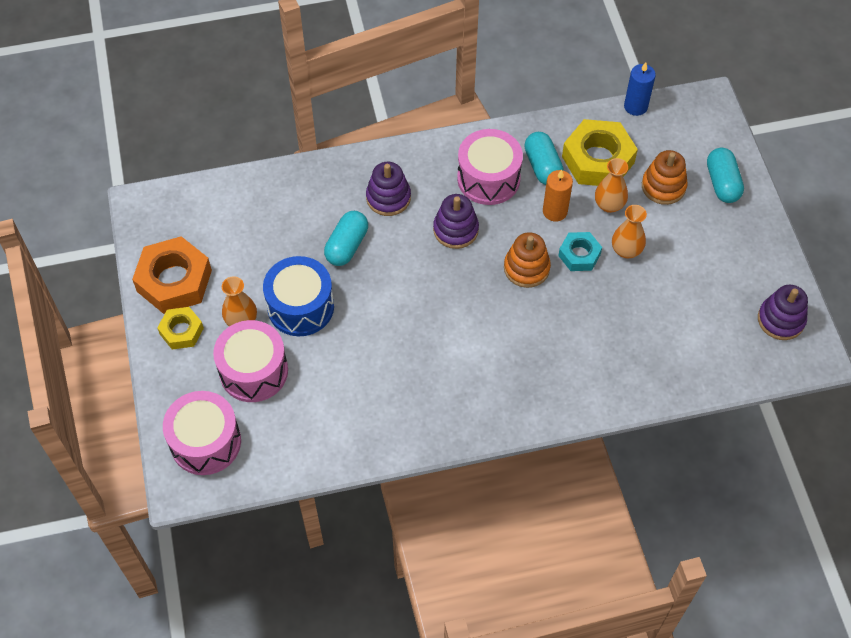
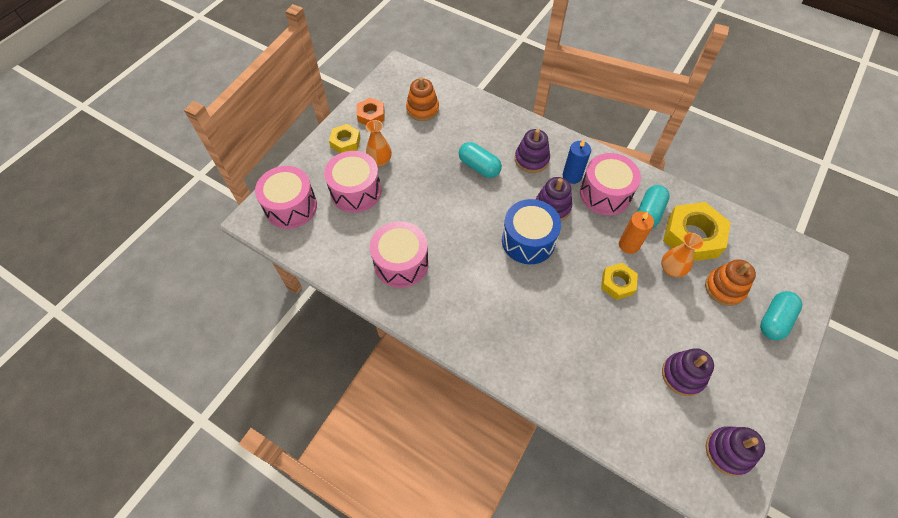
camera: 45 degrees right, 0 degrees up
orange nut [132,236,212,314] -> orange nut [357,98,385,125], size x0.56
blue drum [263,256,334,336] -> blue drum moved to [502,199,561,264]
turquoise capsule [324,211,368,266] -> turquoise capsule turned 60 degrees clockwise [459,142,502,178]
orange stacking toy [504,232,551,288] -> orange stacking toy moved to [406,77,439,121]
turquoise nut [558,232,602,271] -> yellow nut [601,263,638,300]
orange vase [612,205,647,258] -> none
blue candle [624,62,656,116] -> blue candle moved to [563,139,591,184]
none -> pink drum [370,221,429,288]
none -> purple stacking toy [662,348,714,396]

